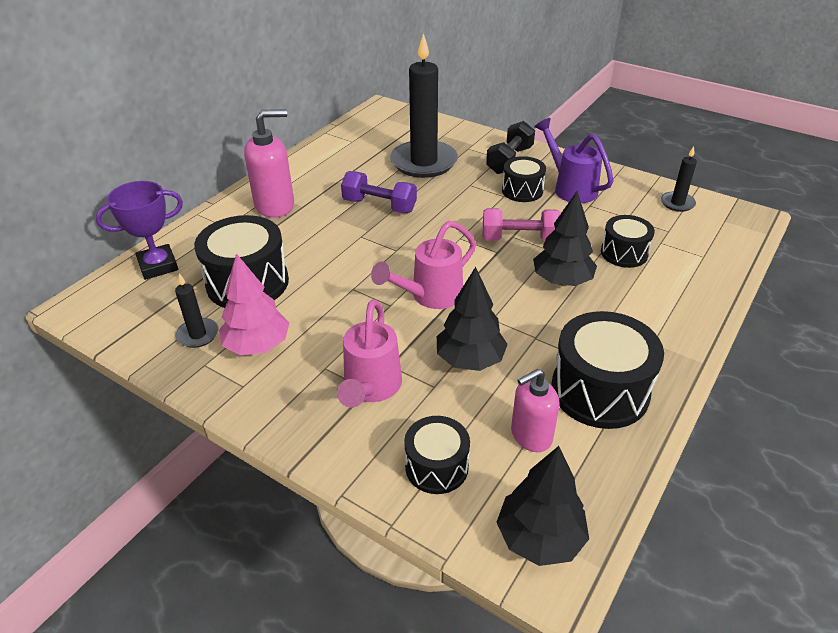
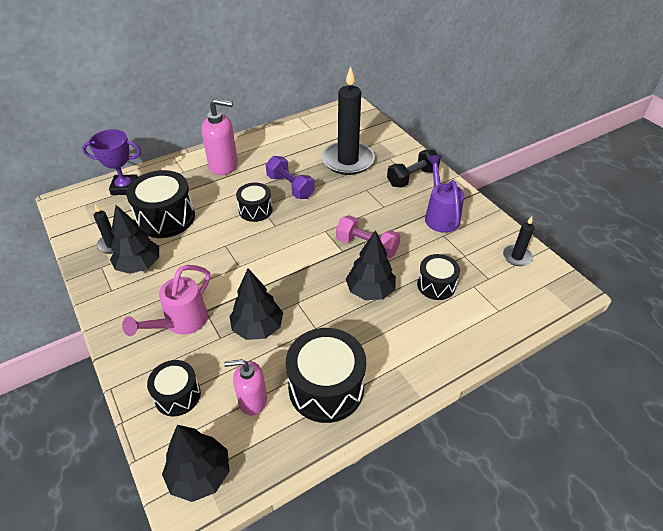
camera: 25 degrees right, 5 degrees up
pink tree [219,253,289,355] -> black tree [110,205,159,274]
pink watering can [371,221,476,309] -> none
black drum [502,156,546,202] -> black drum moved to [236,182,272,222]

